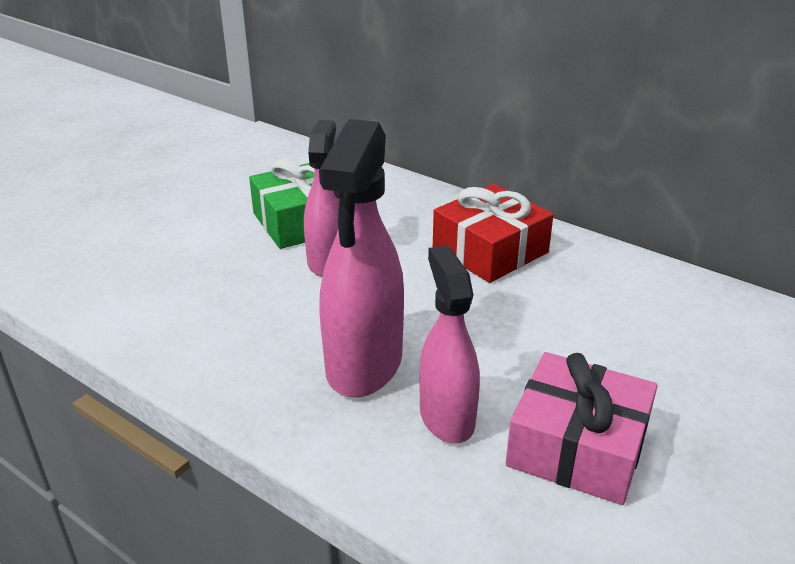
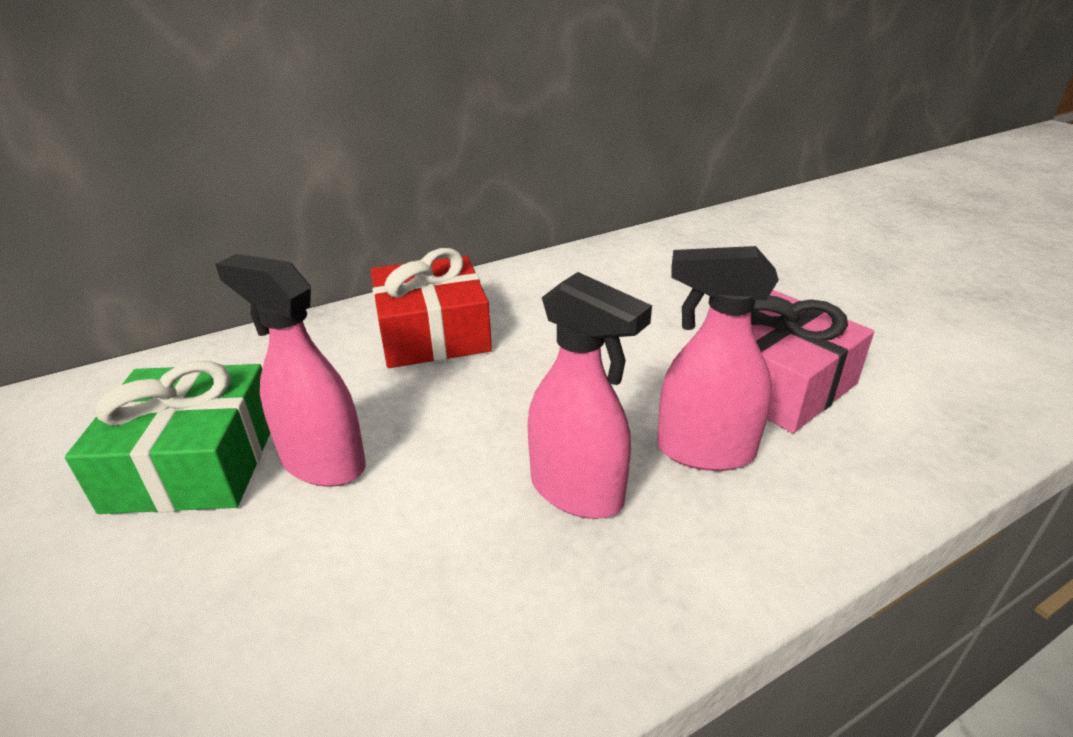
camera: 65 degrees left, 0 degrees up
pink spray bottle [319,119,404,397] -> pink spray bottle [528,272,652,519], size x0.66

